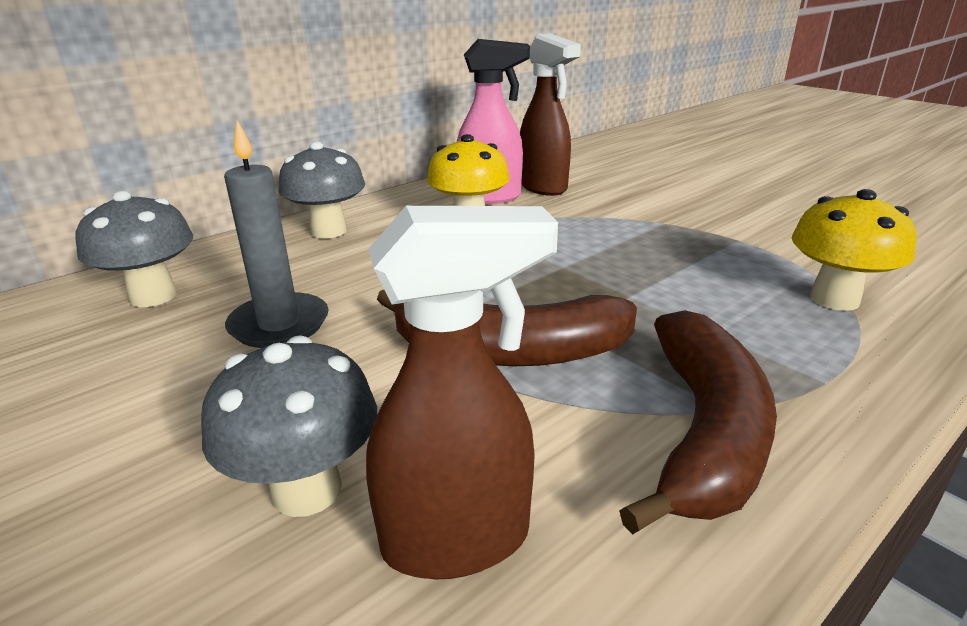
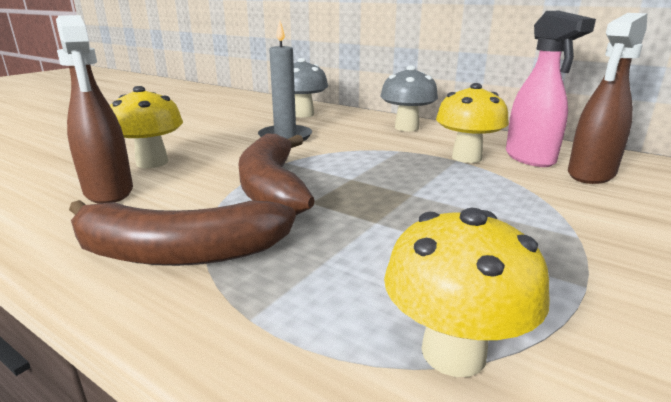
camera: 75 degrees right, 5 degrees down
grey mushroom [201,335,377,517] -> yellow mushroom [110,86,183,168]

